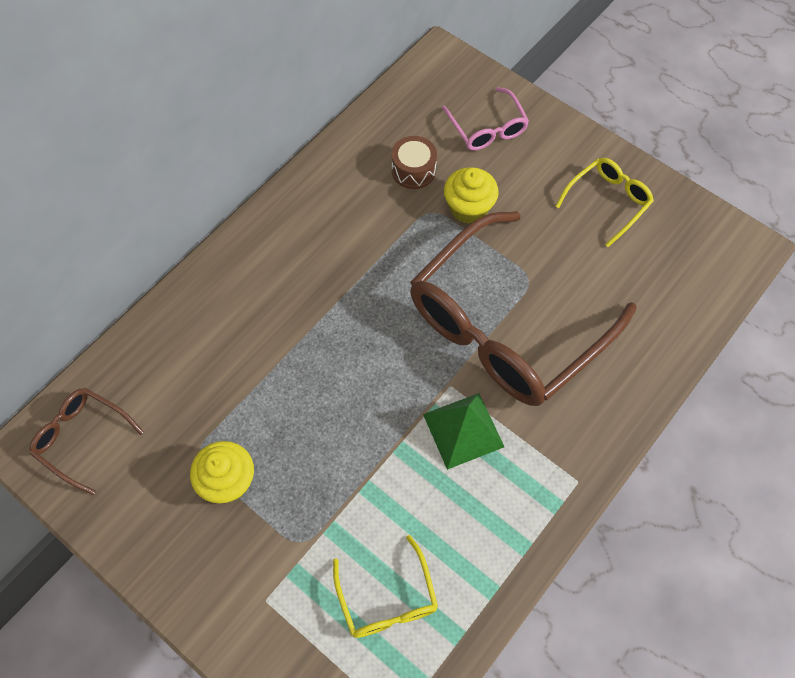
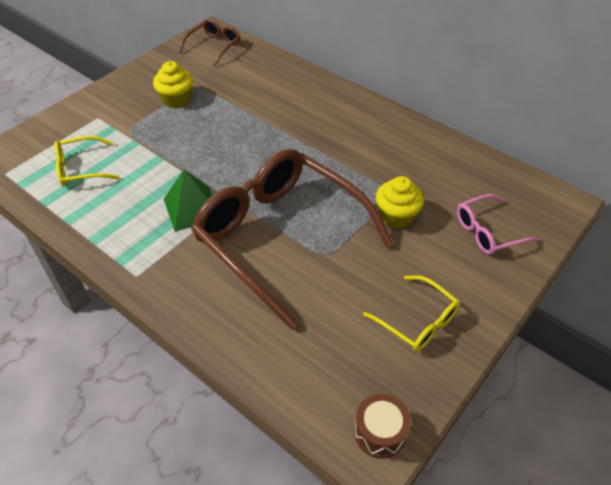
camera: 90 degrees right, 15 degrees down
brown drum [392,136,437,189] -> brown drum moved to [354,394,411,458]

